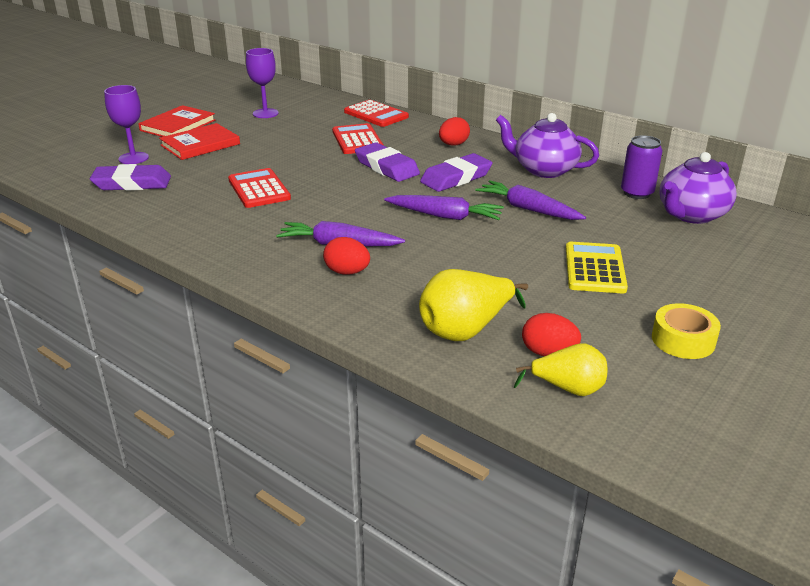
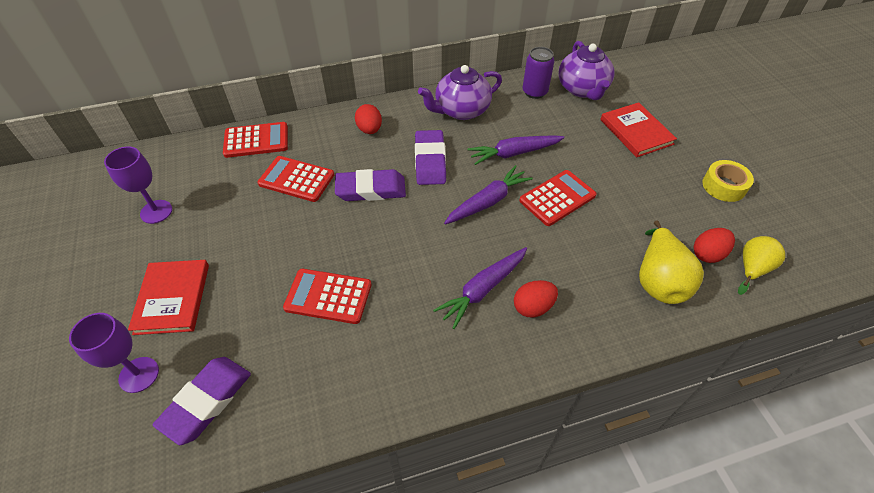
camera: 55 degrees left, 20 degrees up
red book [138,105,215,137] -> red book moved to [600,102,677,157]
yellow calculator [566,242,628,293] -> none
none -> red calculator [519,170,597,226]

